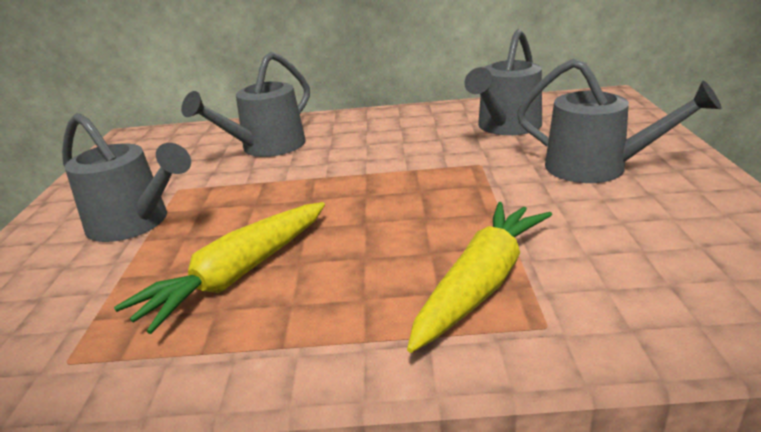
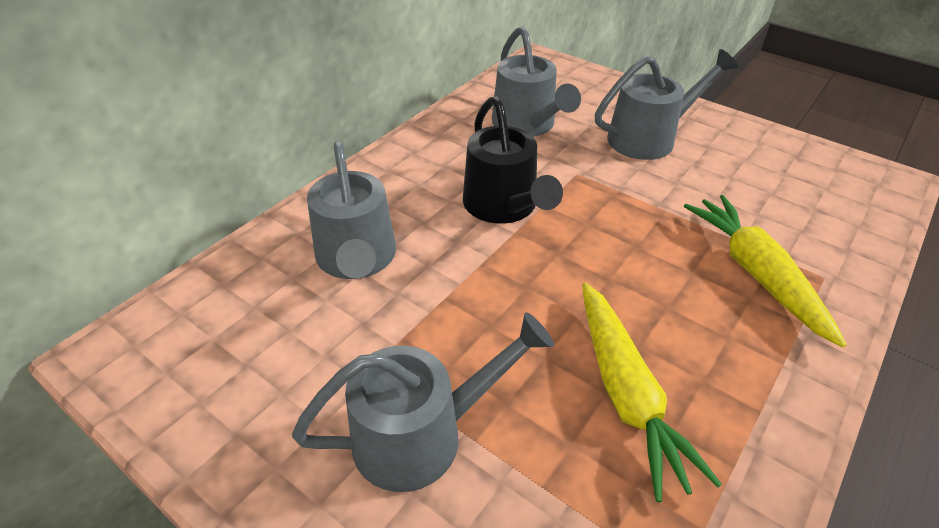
camera: 55 degrees left, 15 degrees up
none -> black watering can [463,96,563,224]

